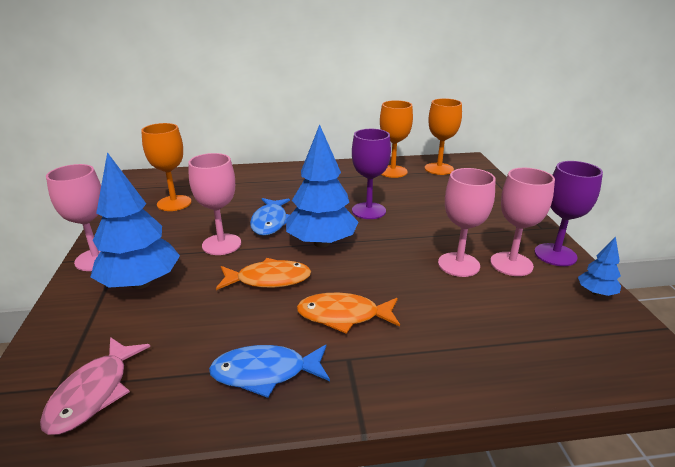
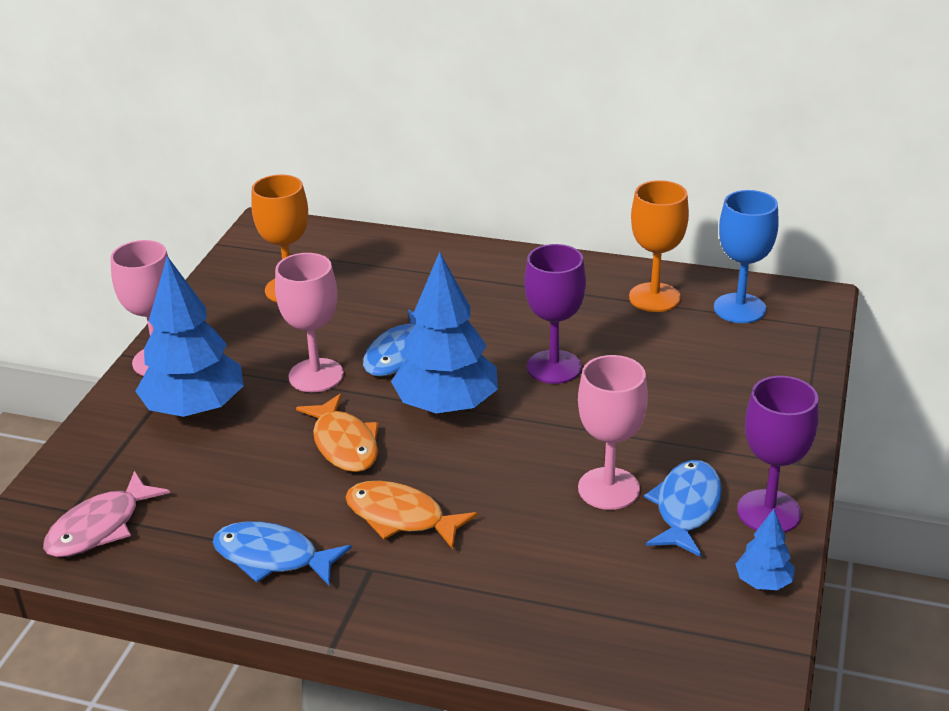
camera: 25 degrees right, 5 degrees up
orange fish [216,258,311,290] -> orange fish turned 45 degrees clockwise [296,394,379,472]
orange goblet [425,98,462,175] -> blue goblet [714,190,779,323]
pink goblet [490,168,555,276] -> blue fish [644,460,722,557]

